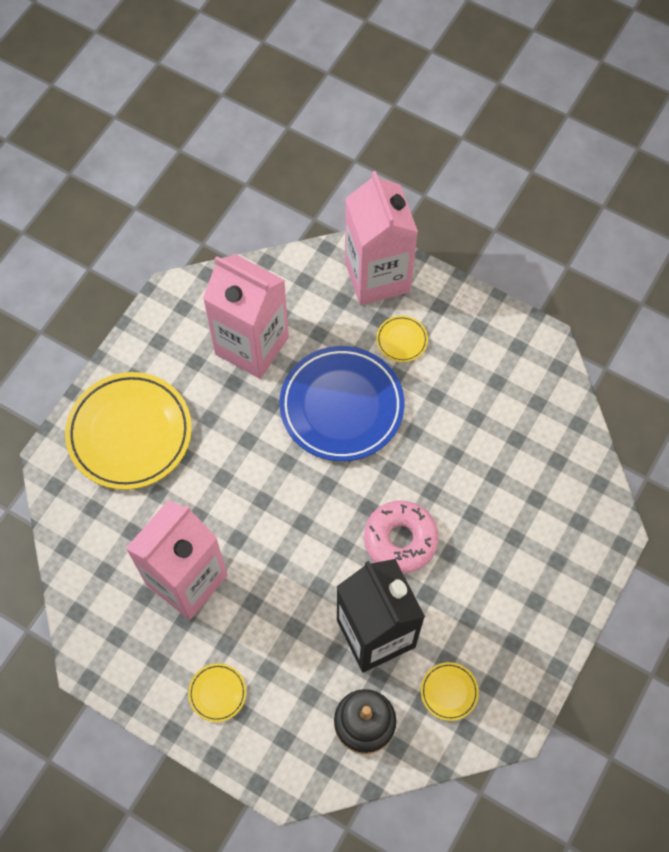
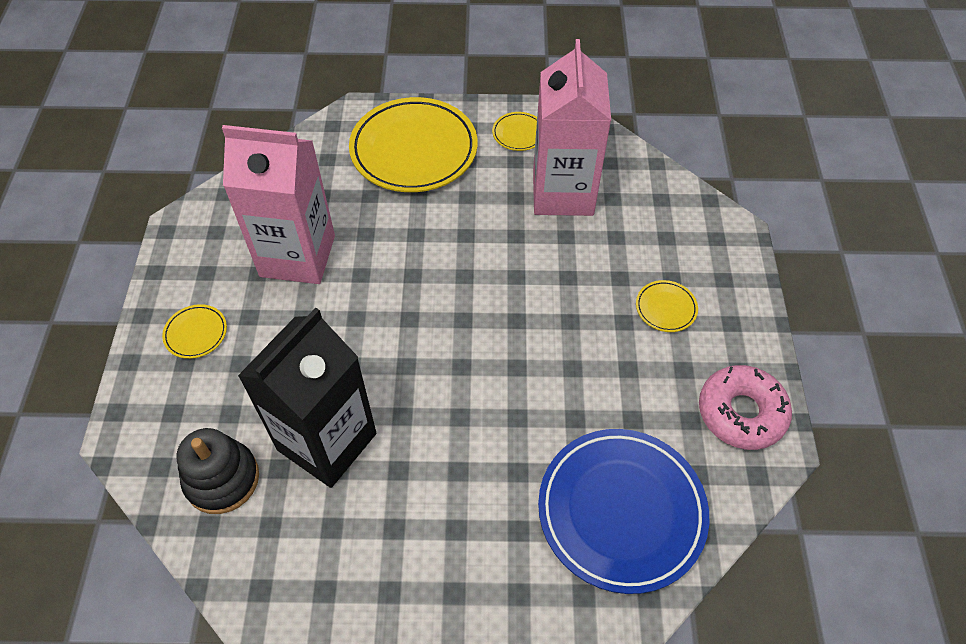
camera: 60 degrees right, 10 degrees down
blue plate [279,346,404,461] -> blue plate moved to [538,429,709,594]
pink carton [345,171,418,305] -> none
pink donut [364,501,439,573] -> pink donut moved to [699,365,792,450]
yellow plate [421,662,479,721] -> yellow plate moved to [492,112,537,151]

